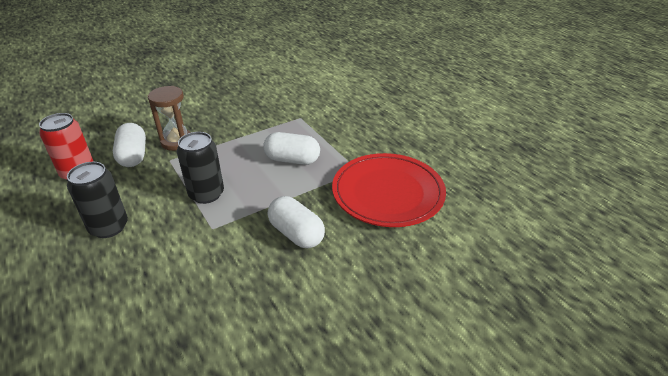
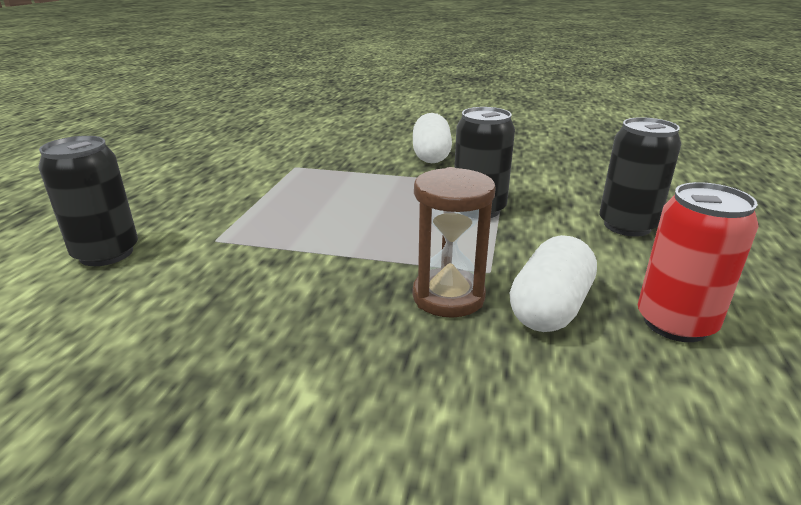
camera: 135 degrees left, 10 degrees down
white capsule [263,132,320,165] -> none
red plate [332,153,446,227] -> none
none -> black can [38,136,138,266]

